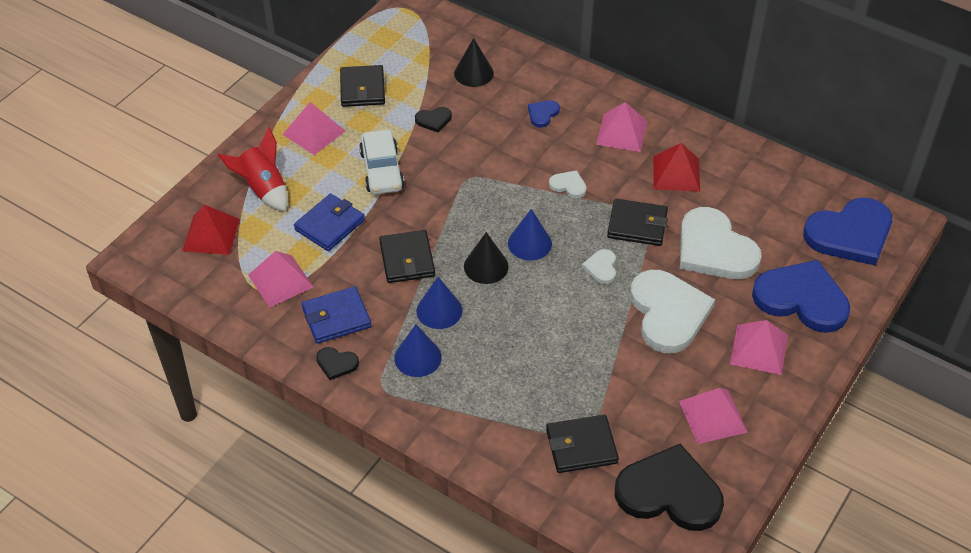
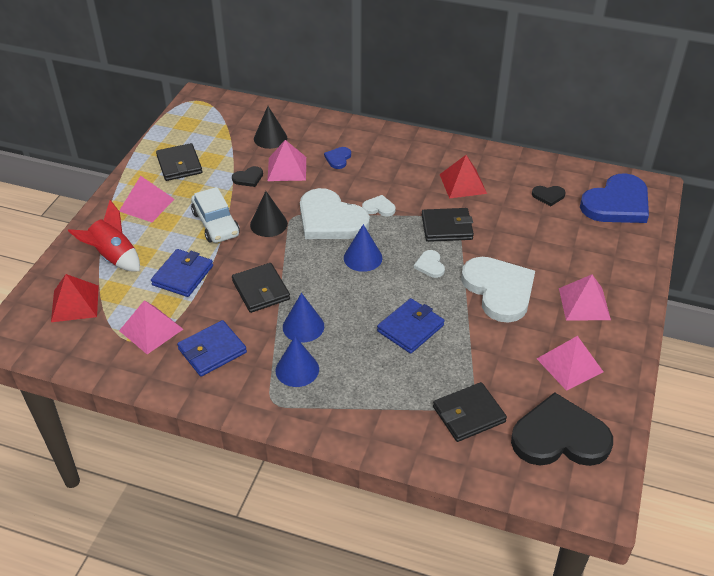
camera: 15 degrees left, 5 degrees down
black heart [316,347,359,380] -> black heart moved to [532,186,565,206]
black cone [464,232,509,284] -> black cone moved to [250,191,288,237]
pink pyramid [596,102,648,152] -> pink pyramid moved to [267,140,306,181]
white heart [680,207,762,279] -> white heart moved to [300,188,370,239]
blue heart [752,260,850,333] -> none
none -> blue wallet [377,298,444,354]

